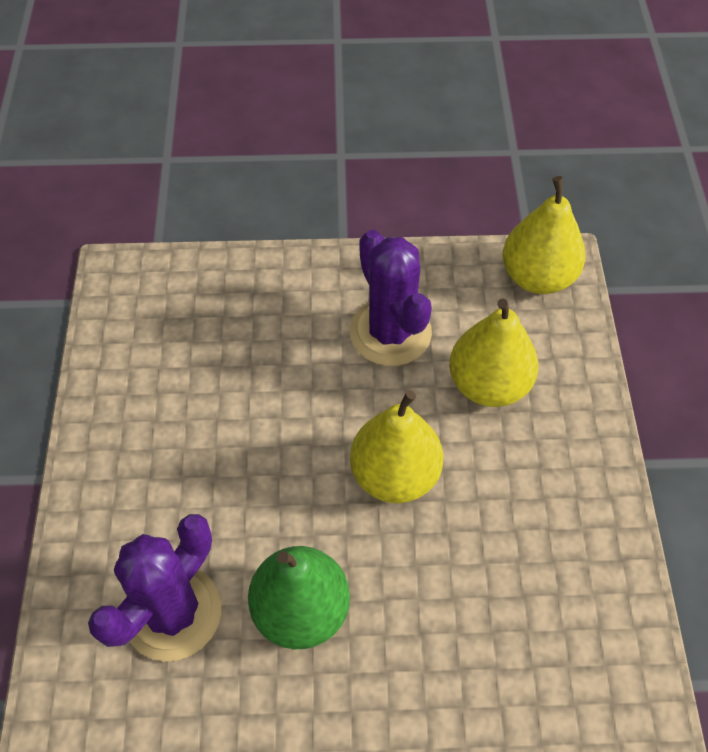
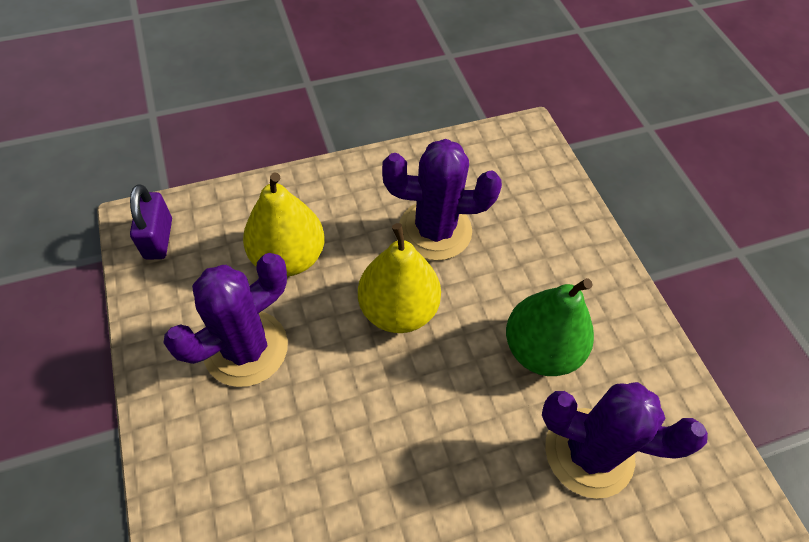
camera: 110 degrees left, 0 degrees up
yellow pear [502,176,586,294] -> purple padlock [130,184,172,260]
none -> purple cactus [382,139,502,260]

